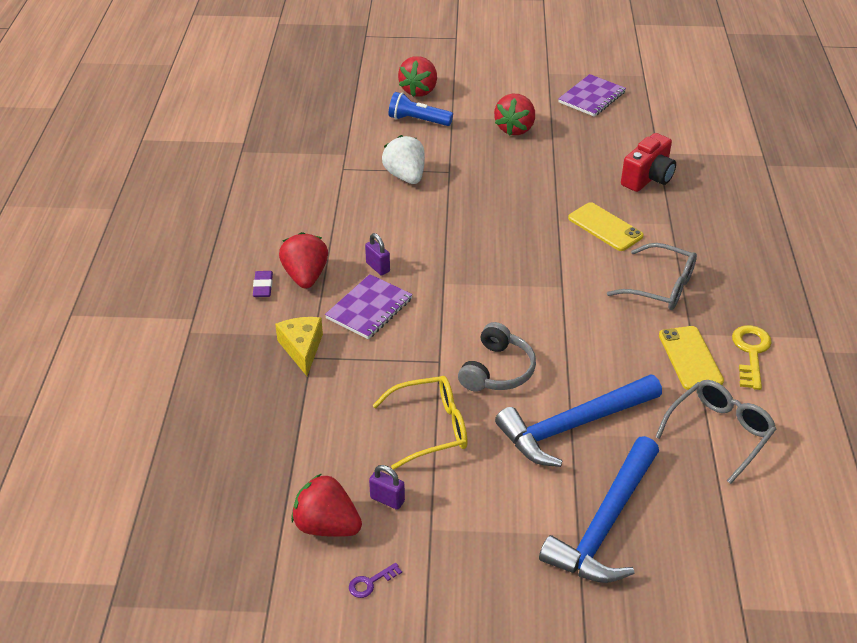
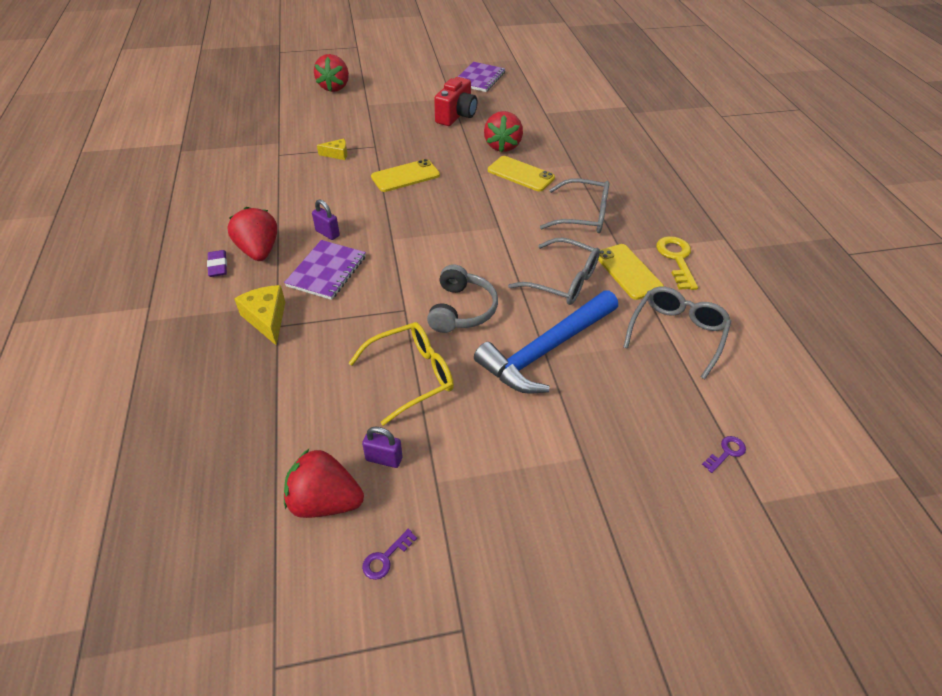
camera: 15 degrees left, 5 degrees up
white strawberry [382,135,425,184] -> yellow cheese [317,139,347,160]
blue flashlight [389,92,453,126] -> none
red strawberry [494,94,535,136] -> red strawberry moved to [484,111,523,152]
blue hammer [539,436,659,583] -> none
red camera [621,133,676,192] -> red camera moved to [434,77,477,126]
none -> yellow phone [371,159,440,192]
none -> grey glasses [508,237,600,305]
none -> purple key [702,436,746,473]

